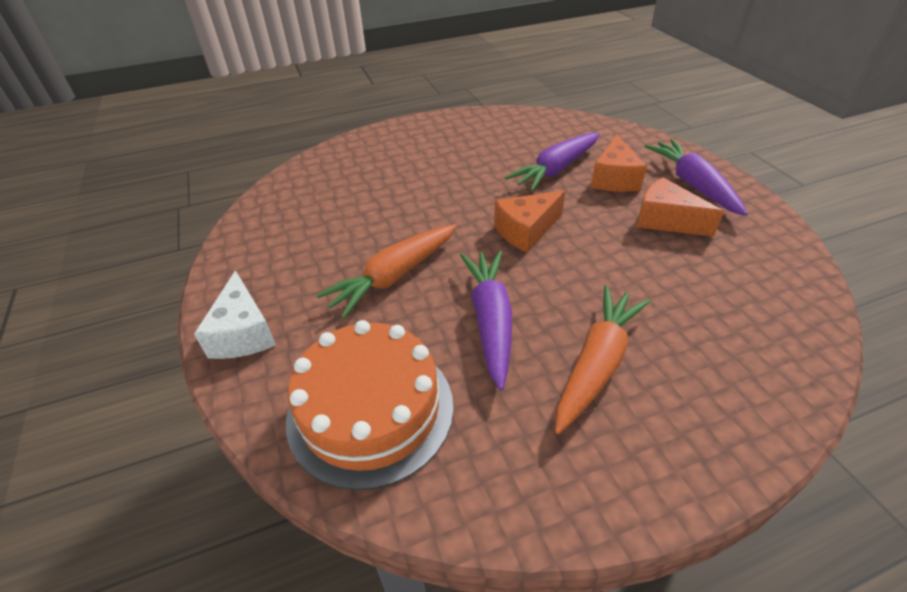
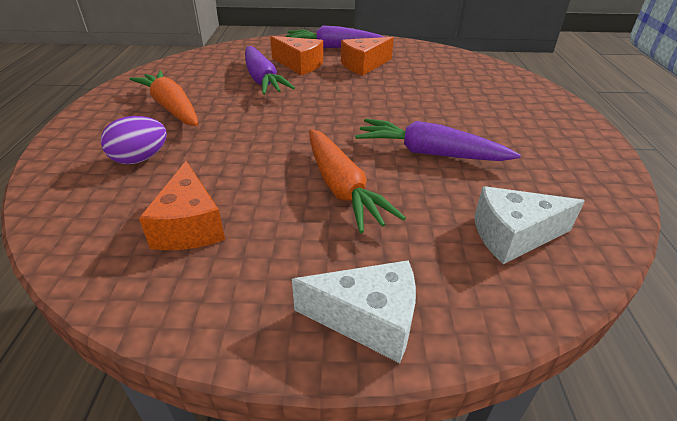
camera: 70 degrees left, 5 degrees down
orange cake [286,320,453,490] -> white cheese [474,186,585,264]
orange cheese [494,190,565,252] -> orange cheese moved to [139,161,225,250]
orange carrot [555,285,650,434] -> orange carrot moved to [129,71,198,126]
none -> purple egg [101,116,167,164]

